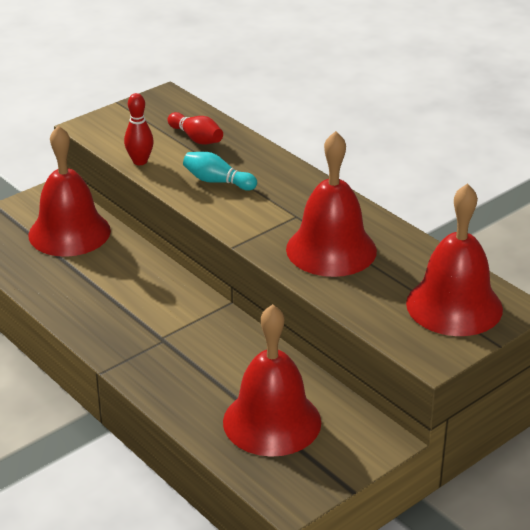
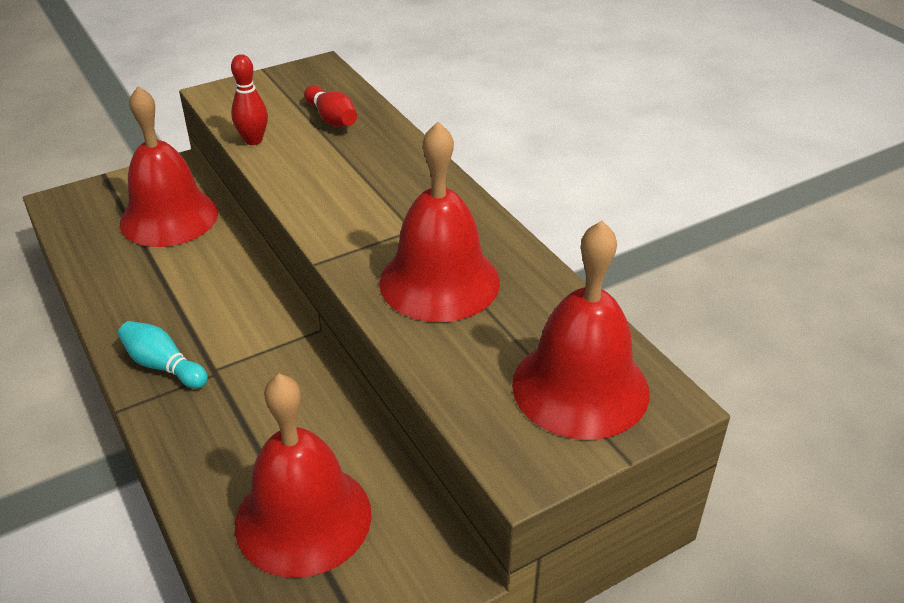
camera: 10 degrees right, 5 degrees up
turquoise bowling pin [183,152,257,191] -> turquoise bowling pin moved to [118,321,208,389]

